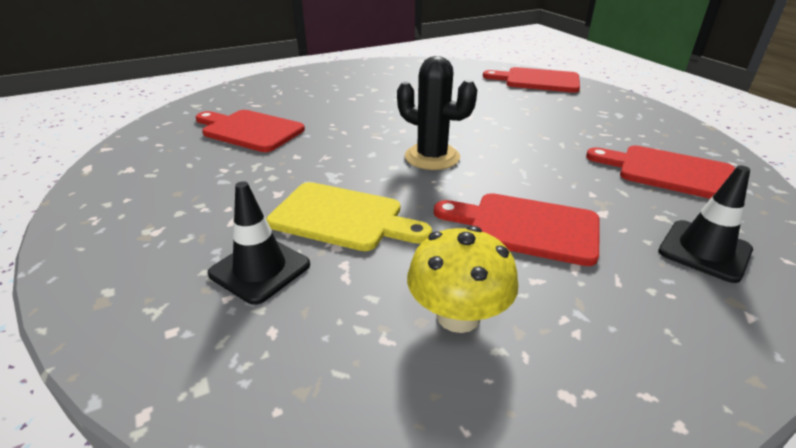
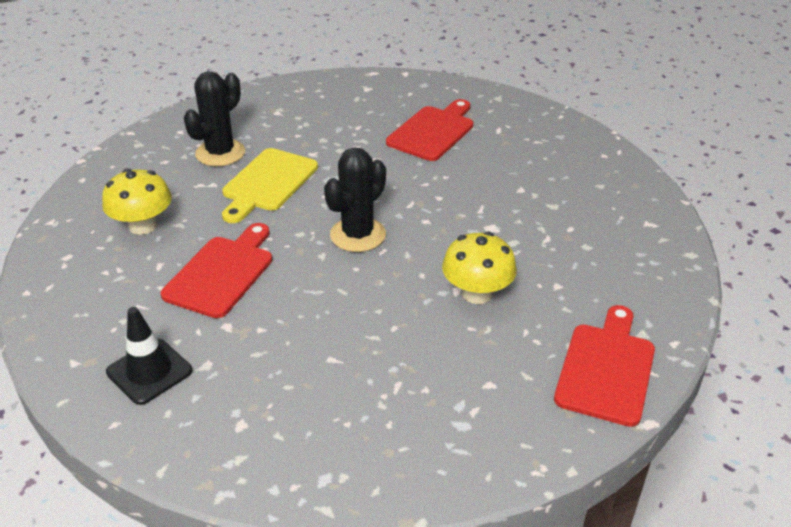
camera: 95 degrees right, 5 degrees up
black traffic cone [208,181,310,305] -> black cactus [184,71,245,166]
red cutting board [586,145,735,199] -> none
none -> yellow mushroom [442,232,517,304]

